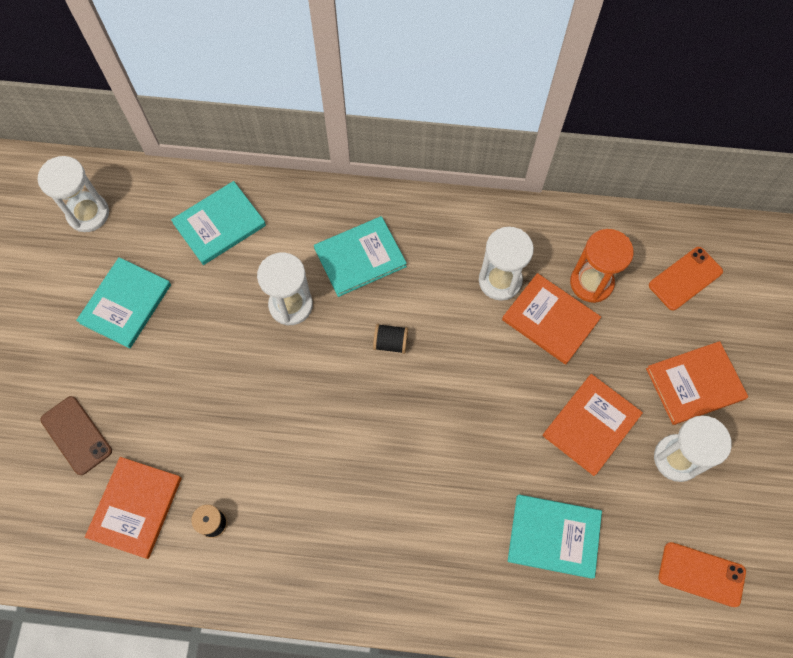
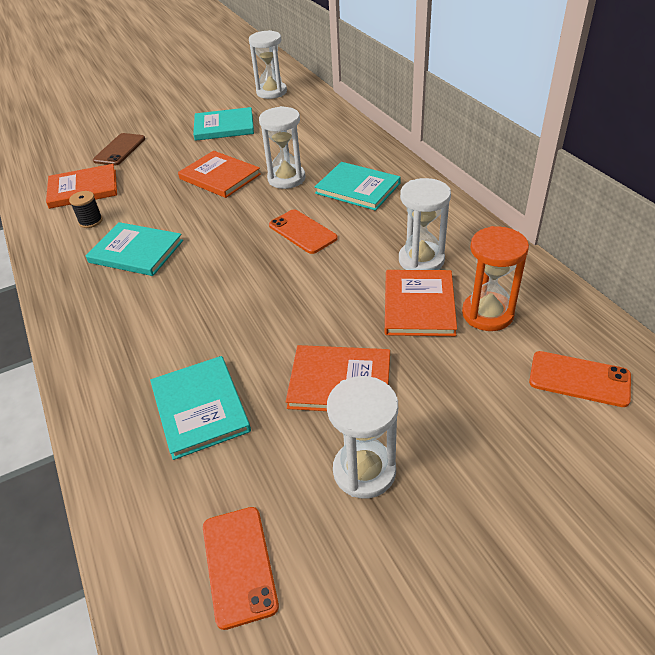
camera: 60 degrees right, 25 degrees down
turquoise book [171,181,266,265] -> turquoise book moved to [86,222,183,276]
black spool [373,324,408,354] -> orange phone [269,209,338,254]
orange book [646,341,748,425] -> orange book moved to [178,151,261,198]

